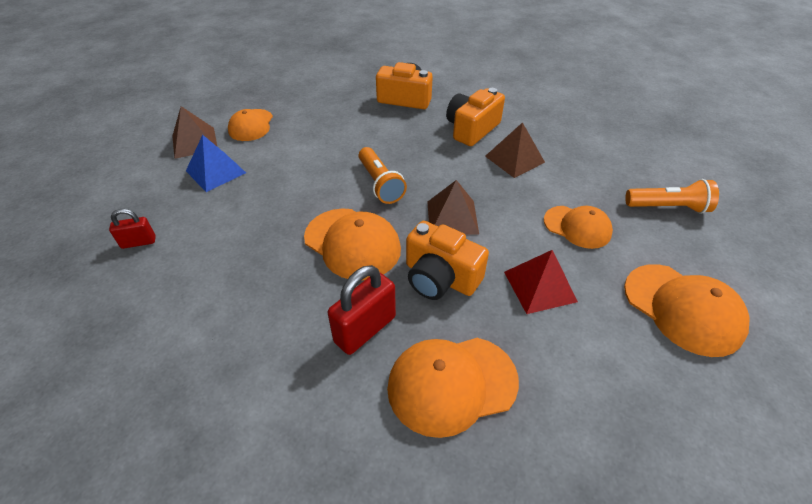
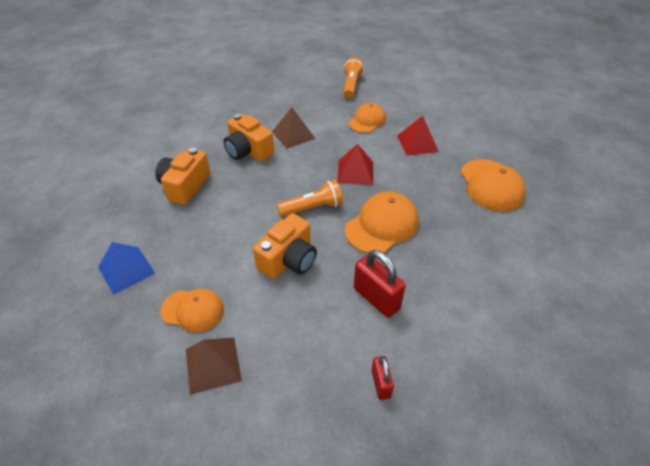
camera: 85 degrees left, 0 degrees up
blue pyramid [186,135,246,192] -> blue pyramid moved to [98,242,155,295]
red padlock [328,265,396,355] -> red padlock moved to [354,250,406,318]
orange camera [406,221,489,300] -> orange camera moved to [253,213,317,279]
brown pyramid [428,180,479,235] -> red pyramid [337,144,373,185]
orange cap [624,264,750,357] -> none

